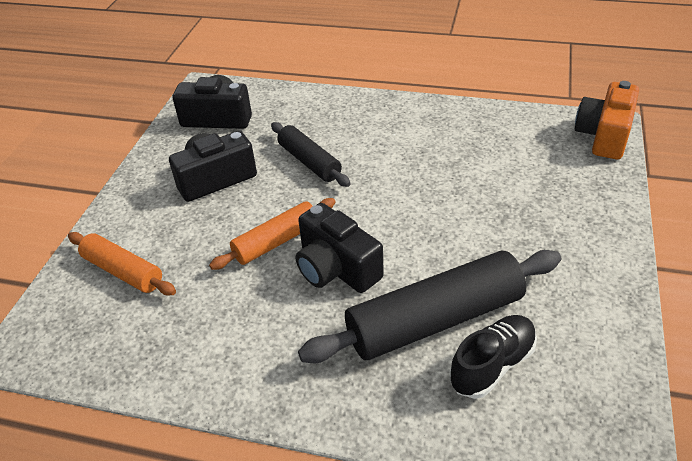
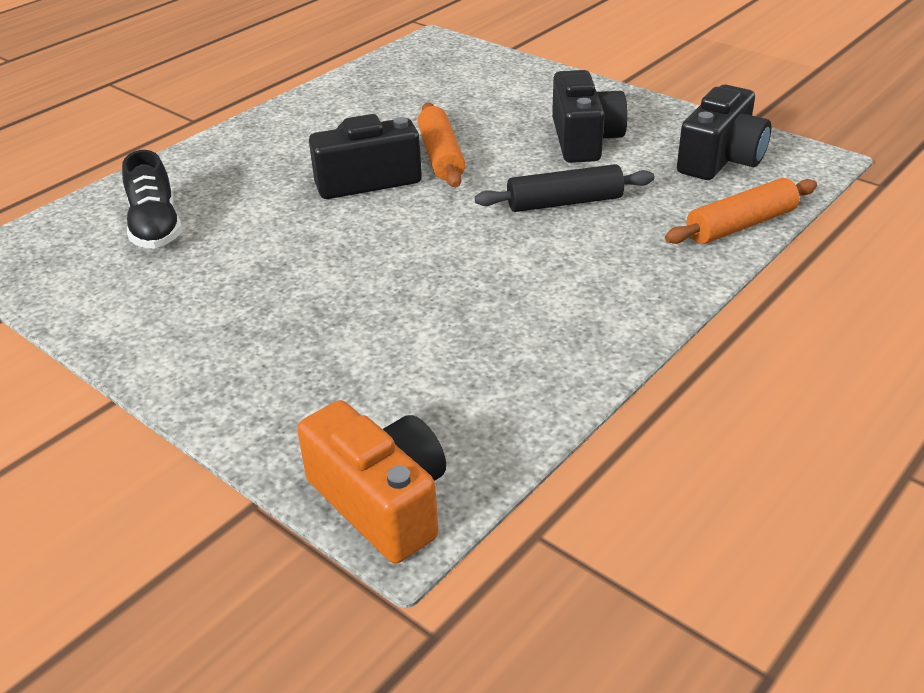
camera: 115 degrees right, 5 degrees down
orange rolling pin [68,232,176,296] -> orange rolling pin moved to [665,178,817,244]
black rolling pin [298,250,561,363] -> none

